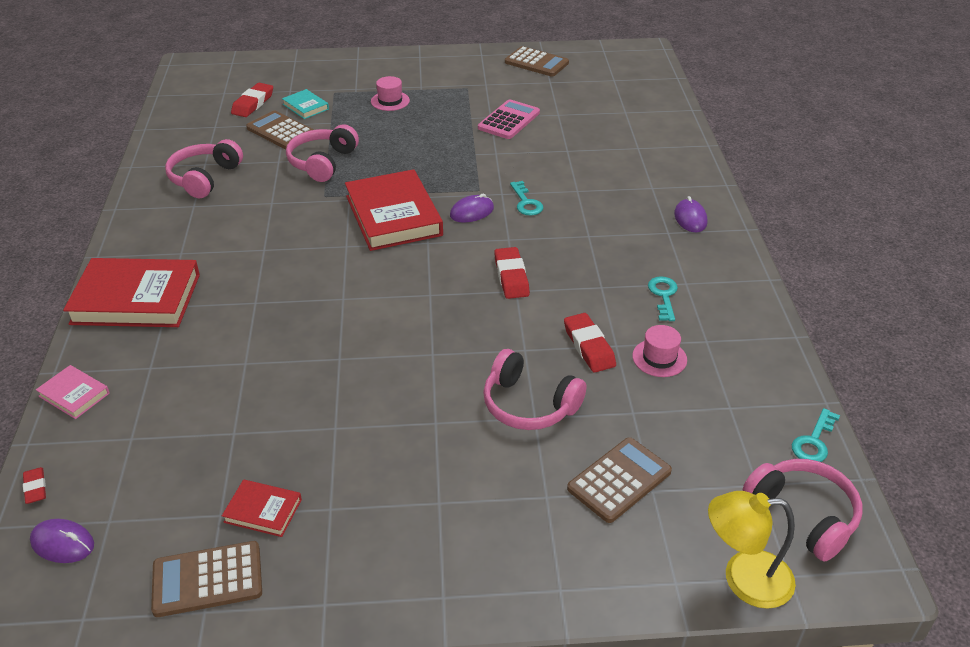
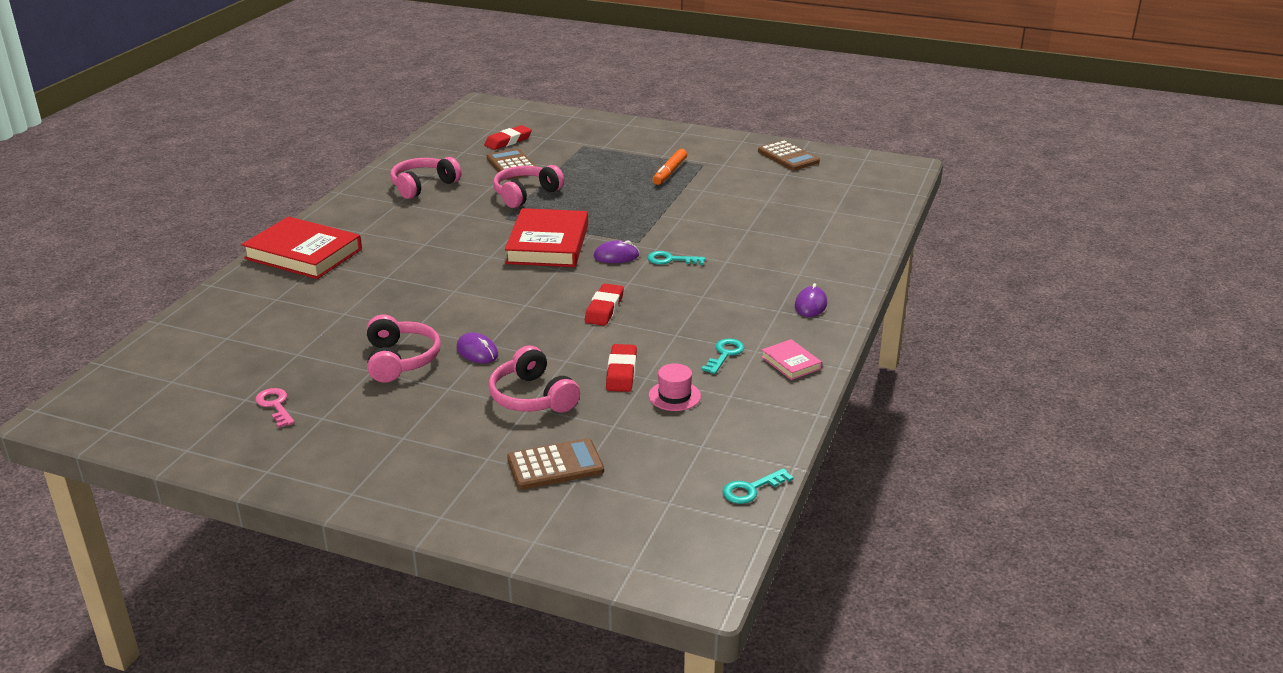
camera: 25 degrees right, 10 degrees down
red eraser [23,467,46,504] -> none
purple mouse [30,519,94,563] -> purple mouse moved to [457,332,498,363]
pink book [36,365,110,419] -> pink book moved to [761,339,822,380]
brown calculator [151,541,262,617] -> none
red book [222,479,302,537] -> pink key [255,388,295,428]
turquoise book [282,89,329,119] -> none
pink hat [371,76,410,111] -> none
pink calculator [478,99,540,139] -> none
turquoise key [510,181,543,216] -> turquoise key turned 90 degrees clockwise [647,251,705,265]
yellow lamp [708,491,796,609] -> none
pink headphones [742,459,862,562] -> pink headphones moved to [367,315,441,383]
none -> orange marker [653,149,687,185]

